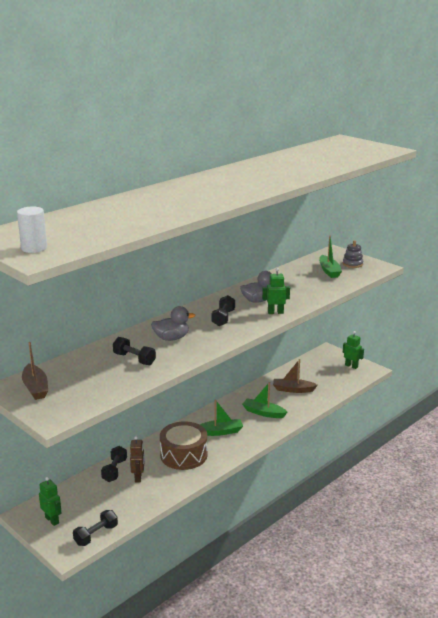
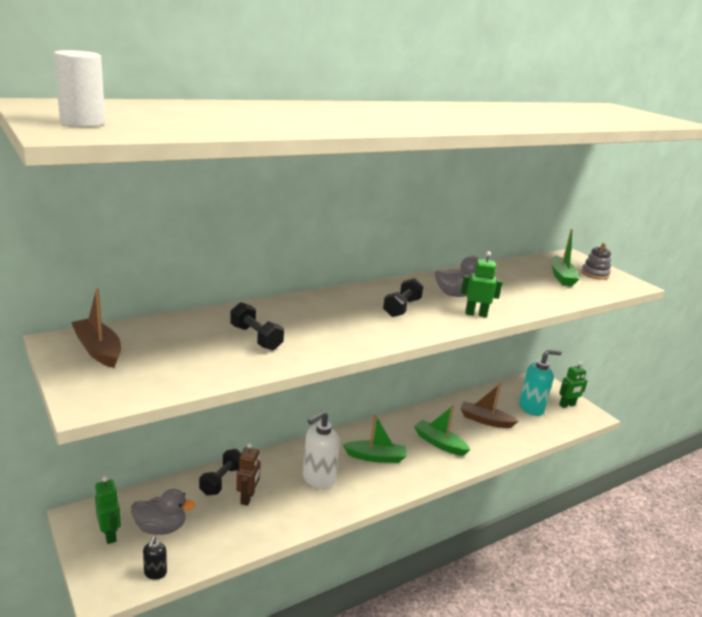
camera: 10 degrees right, 0 degrees up
brown boat [22,342,48,400] -> brown boat turned 150 degrees clockwise [71,289,121,368]
black dumbbell [73,510,118,546] -> black soap dispenser [143,536,167,580]
grey duck [151,306,195,341] -> grey duck moved to [131,489,195,535]
brown drum [160,421,207,470] -> white soap dispenser [303,411,340,489]
green robot [343,331,364,369] -> green robot turned 105 degrees clockwise [559,361,587,408]
none -> turquoise soap dispenser [519,350,561,416]

